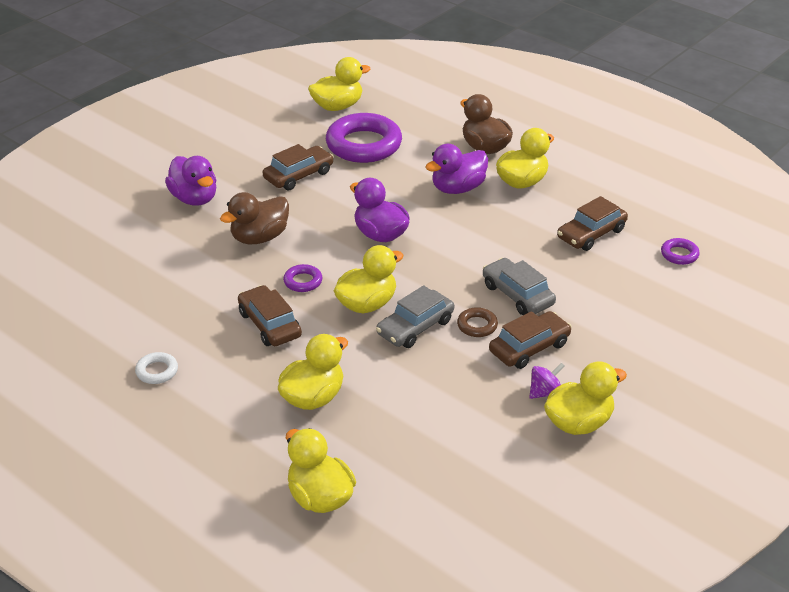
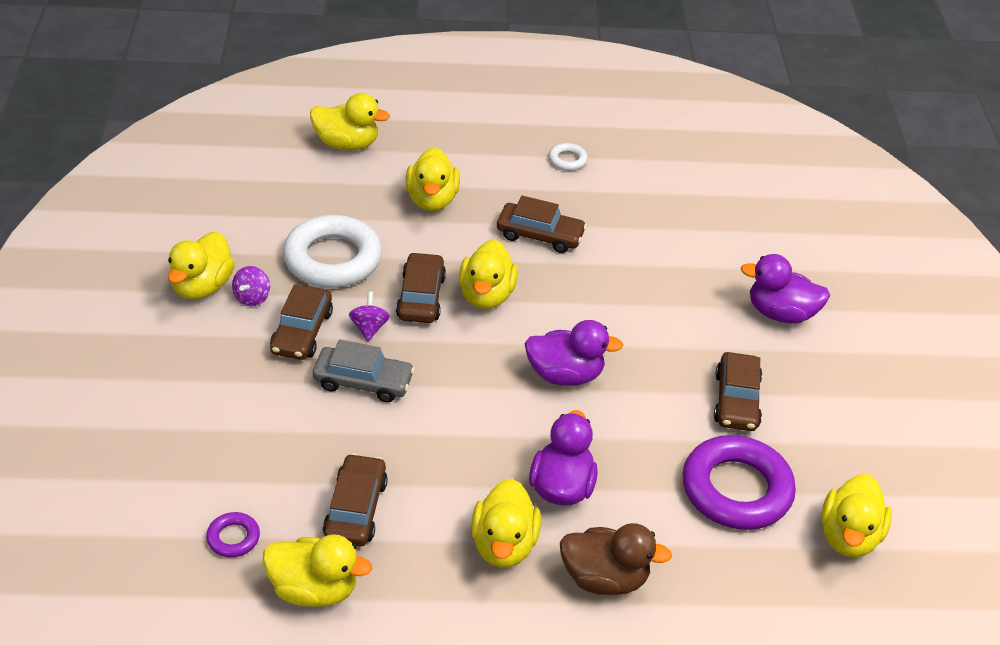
camera: 135 degrees right, 5 degrees up
brown duck [220,192,289,244] -> none
purple ring [283,264,323,292] -> none
grey car [376,285,454,348] -> brown car [396,252,446,323]
brown ring [457,307,498,337] -> purple spinning top [349,292,390,341]
none -> yellow duck [263,534,372,607]
none -> white ring [283,215,382,288]

